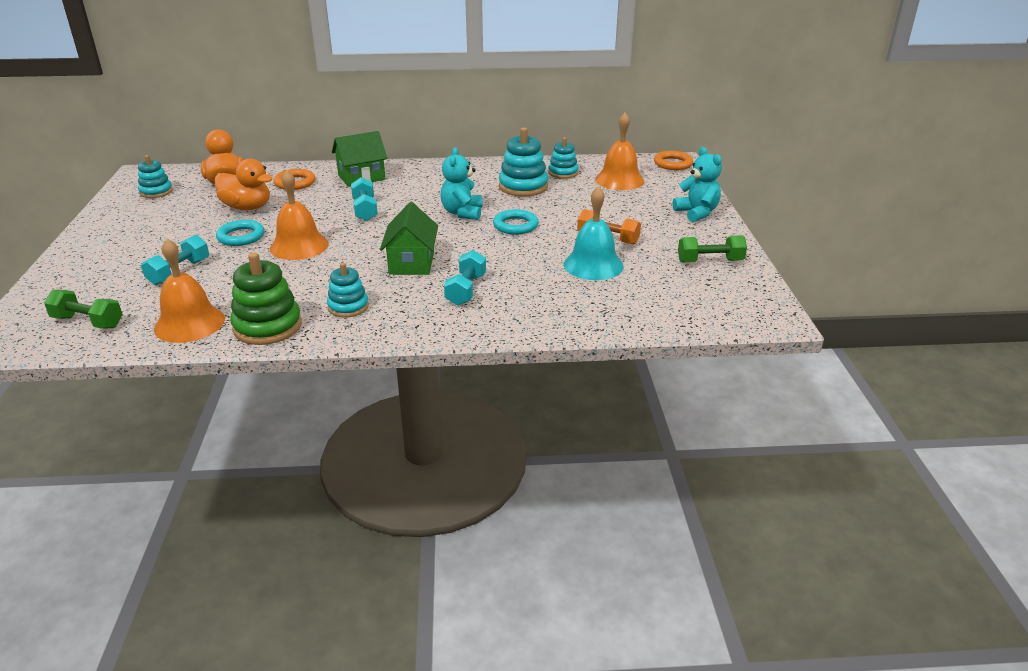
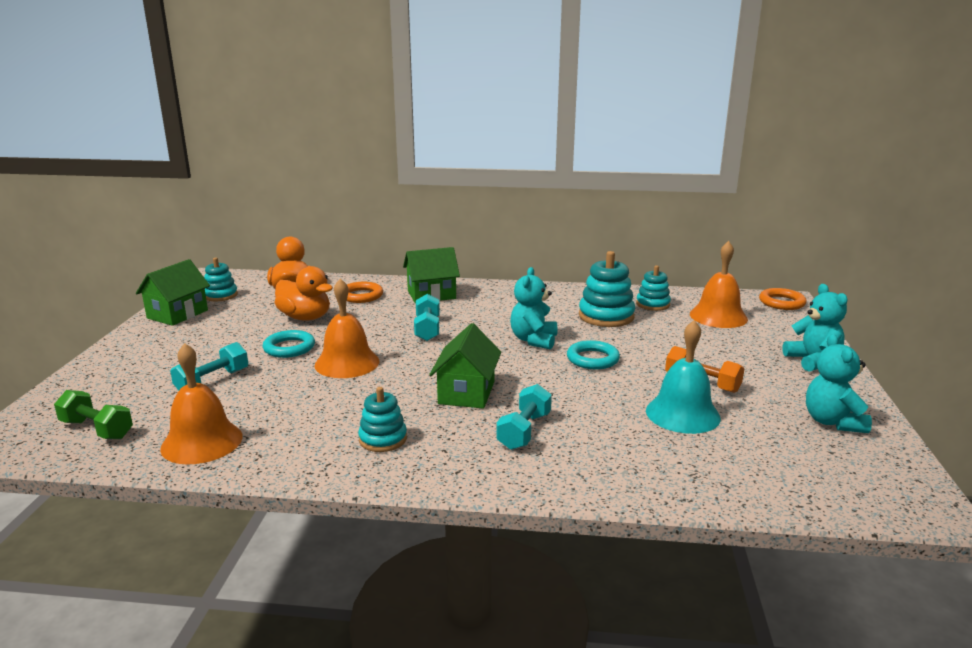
camera: 10 degrees right, 10 degrees down
green stacking toy [230,252,302,345] -> none
green dumbbell [678,235,747,263] -> turquoise teddy bear [806,334,872,433]
none -> green house [136,259,210,326]

